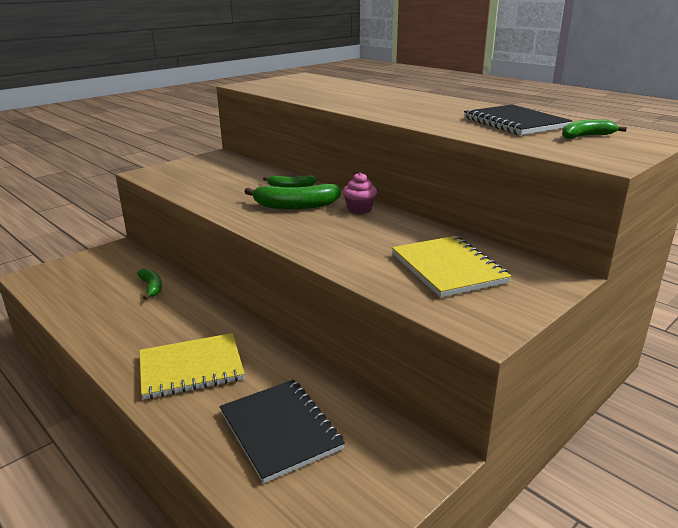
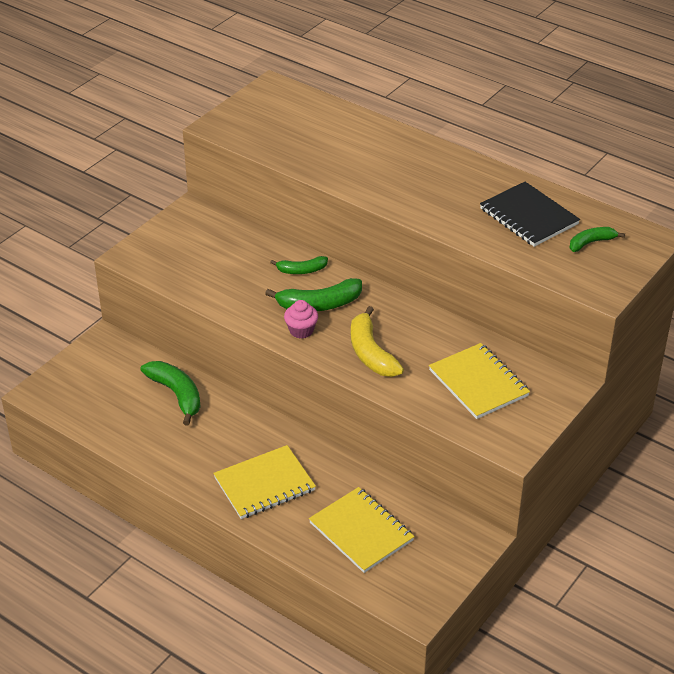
camera: 10 degrees left, 15 degrees up
green banana [137,269,162,300] -> green banana [141,361,201,426], size x1.65
black notebook [220,380,345,484] -> yellow notebook [309,487,415,573]
pink cupcake [343,172,377,214] -> pink cupcake moved to [284,300,318,339]
none -> yellow banana [351,306,404,377]

